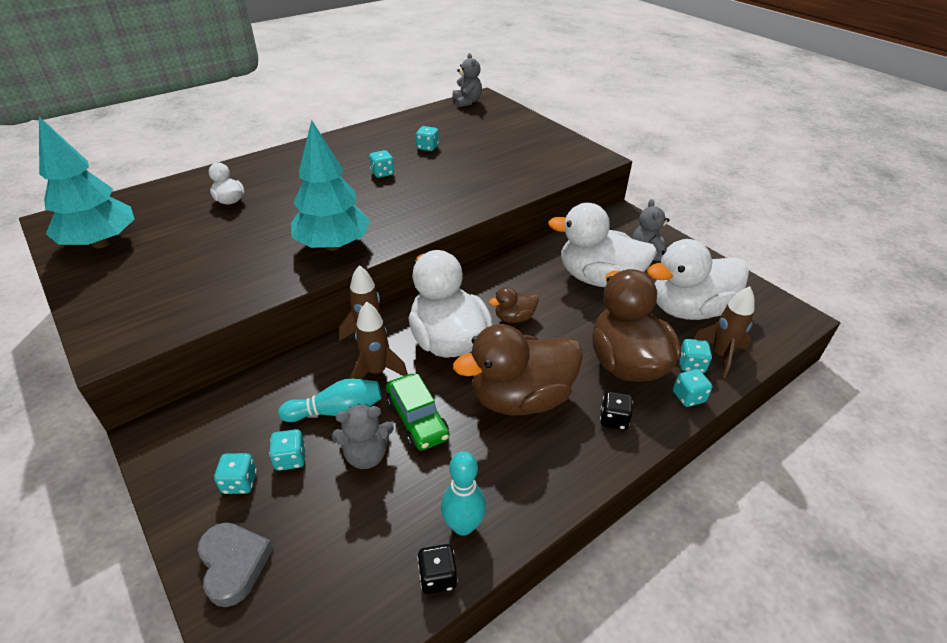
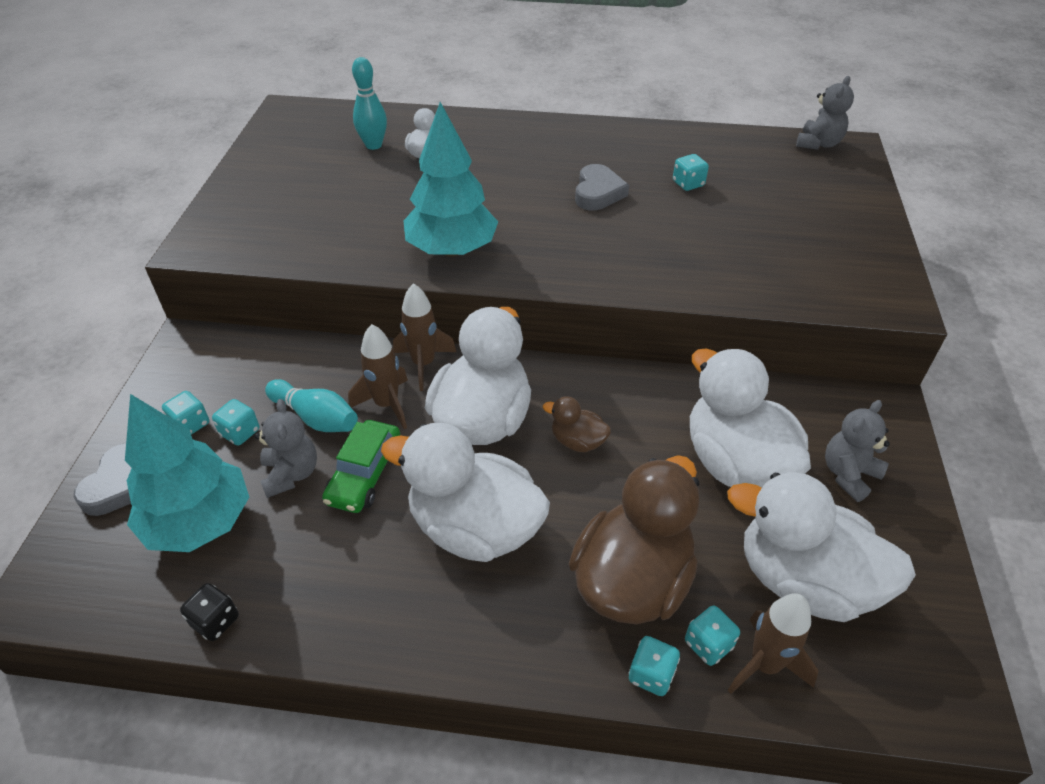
camera: 45 degrees right, 5 degrees up
turquoise tree [39,117,134,248] -> turquoise tree moved to [125,394,249,552]
grey teddy bear [332,404,394,469] -> grey teddy bear turned 135 degrees counterclockwise [255,399,317,498]
turquoise dice [369,150,394,178] -> grey heart [575,164,629,210]
turquoise bowling pin [441,452,486,536] -> turquoise bowling pin moved to [352,57,387,150]
brown duck [453,324,583,415] -> white duck [381,423,550,562]
black dice [600,391,633,430] -> none

